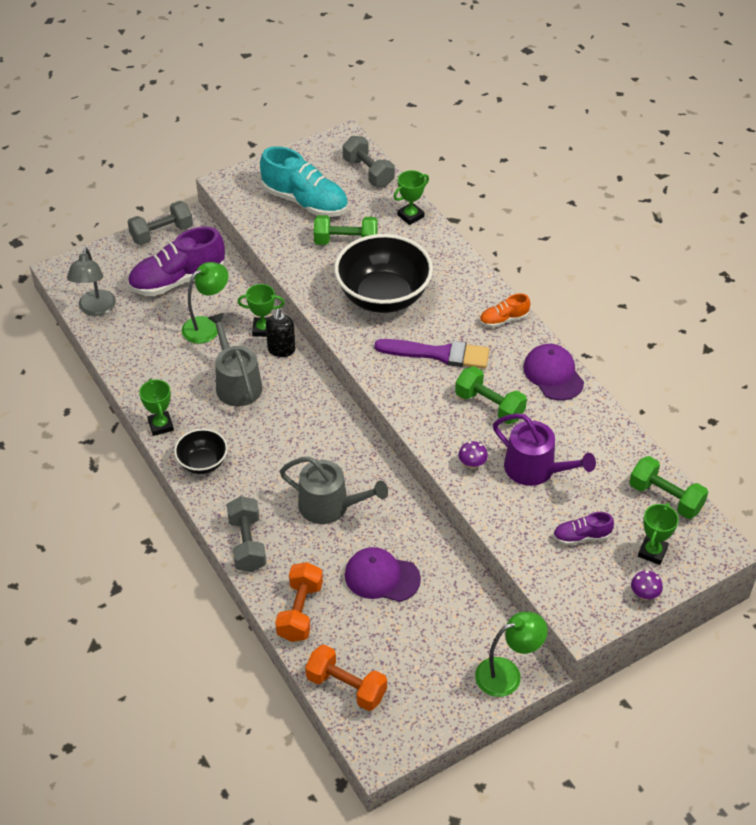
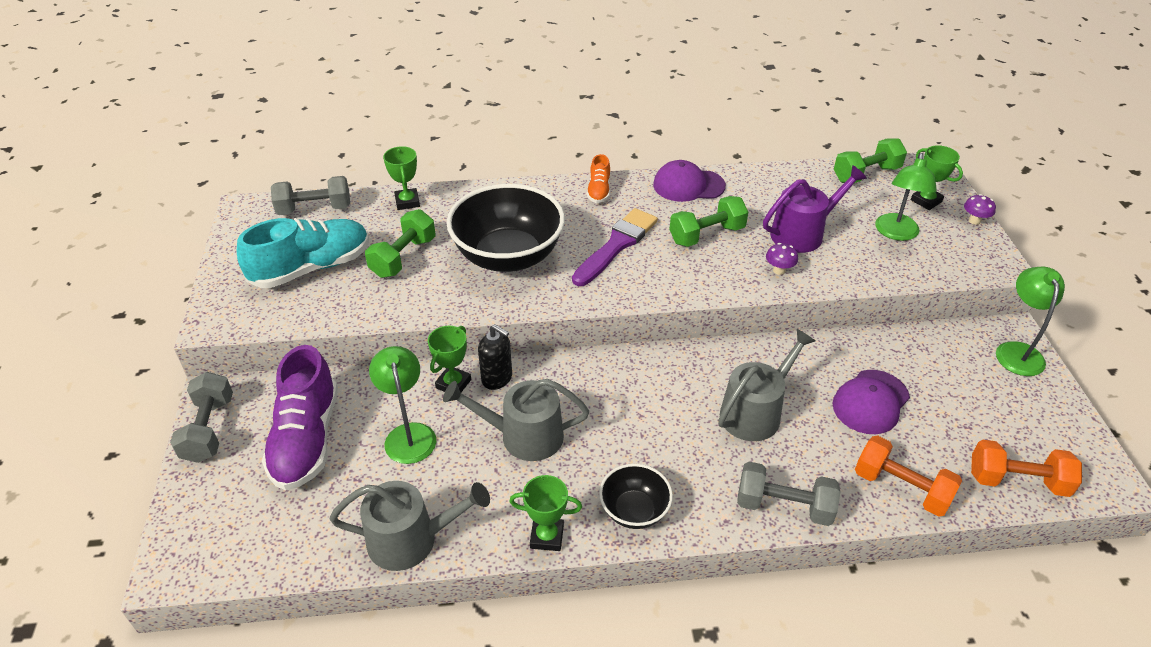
camera: 65 degrees left, 5 degrees down
grey lamp [67,248,116,316] -> none
orange dumbbell [305,645,387,711] -> orange dumbbell turned 45 degrees clockwise [971,440,1082,497]
purple shoe [553,512,614,545] -> green lamp [875,153,937,241]
none -> grey watering can [330,481,490,571]

